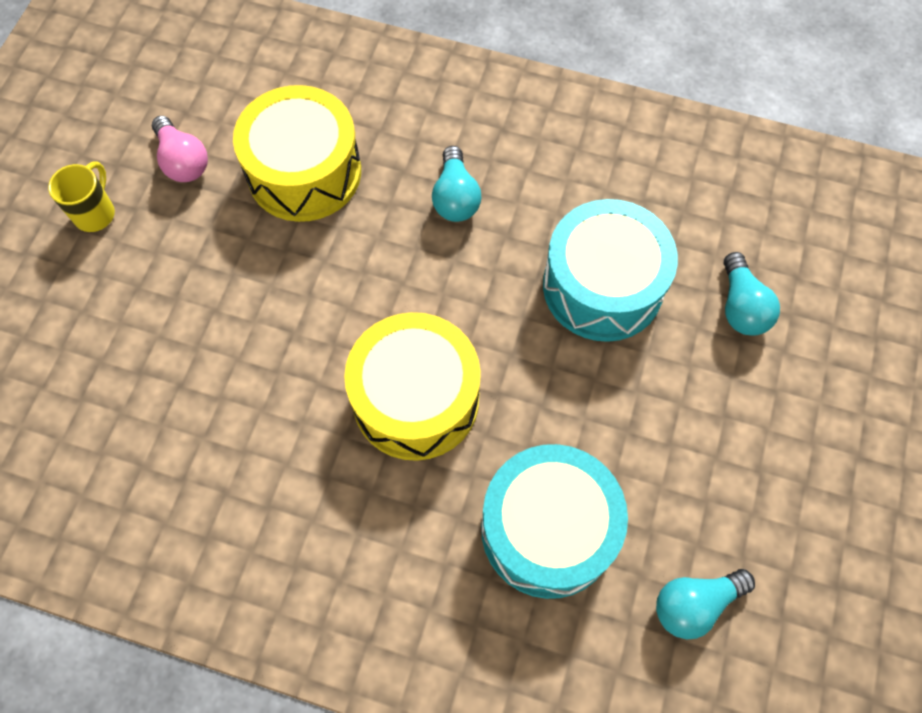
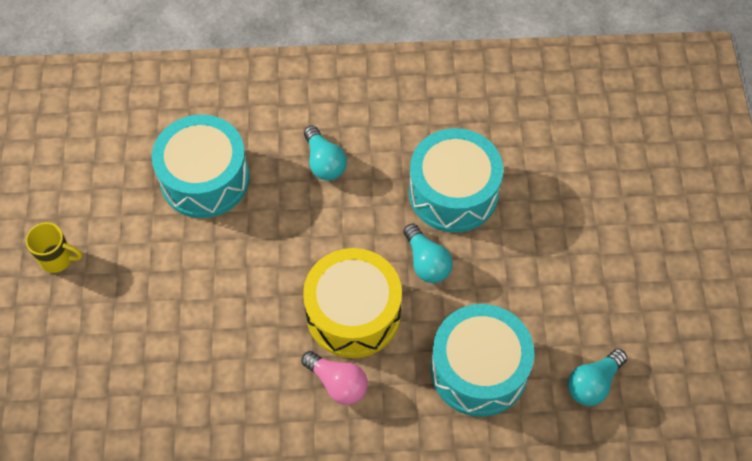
camera: 20 degrees left, 5 degrees down
yellow mug [48,161,115,232] -> yellow mug turned 105 degrees clockwise [26,222,82,273]
pink light bulb [152,116,208,182] -> pink light bulb moved to [301,351,368,405]
yellow drum [233,85,361,222] -> turquoise drum [152,115,249,218]
turquoise light bulb [724,252,780,336] -> turquoise light bulb moved to [404,224,453,283]

